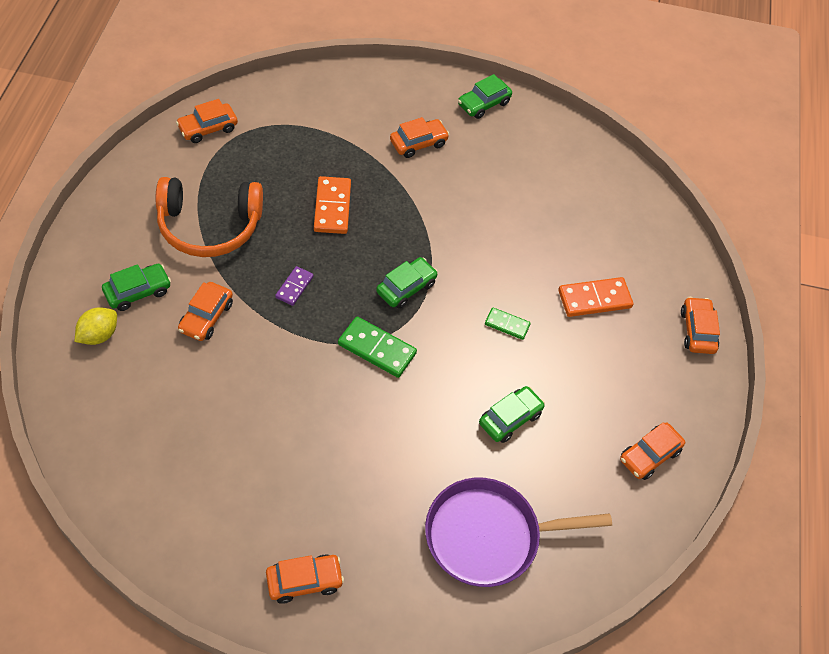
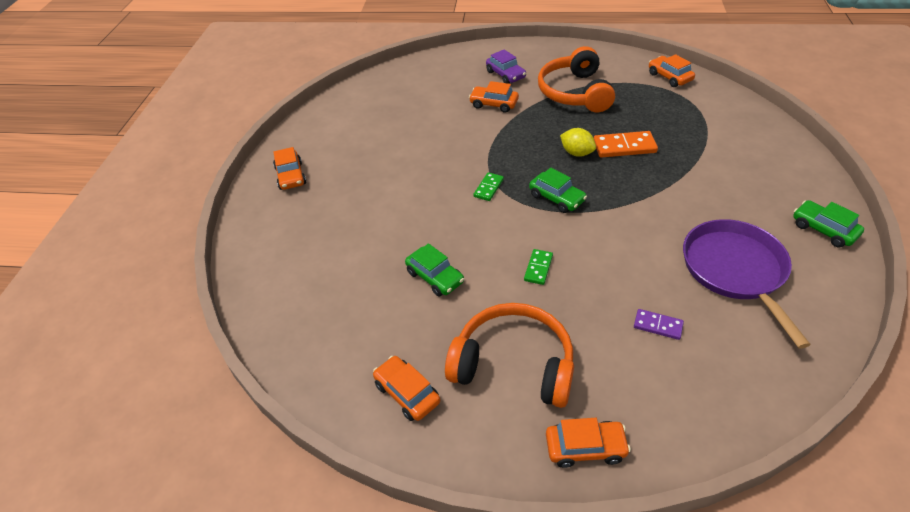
camera: 95 degrees right, 10 degrees down
yellow lemon [75,307,117,345] -> yellow lemon moved to [560,128,596,157]
green car [102,264,171,311] -> purple car [486,50,526,84]
purple domino [275,266,314,306] -> purple domino moved to [634,309,684,340]
green domino [338,317,417,378] -> green domino [473,172,504,201], size x0.60
orange car [390,117,449,158] -> none
purple pan [425,477,612,587] -> purple pan moved to [683,219,811,349]
orange domino [558,277,633,317] -> none
none -> orange headphones [445,303,574,408]

